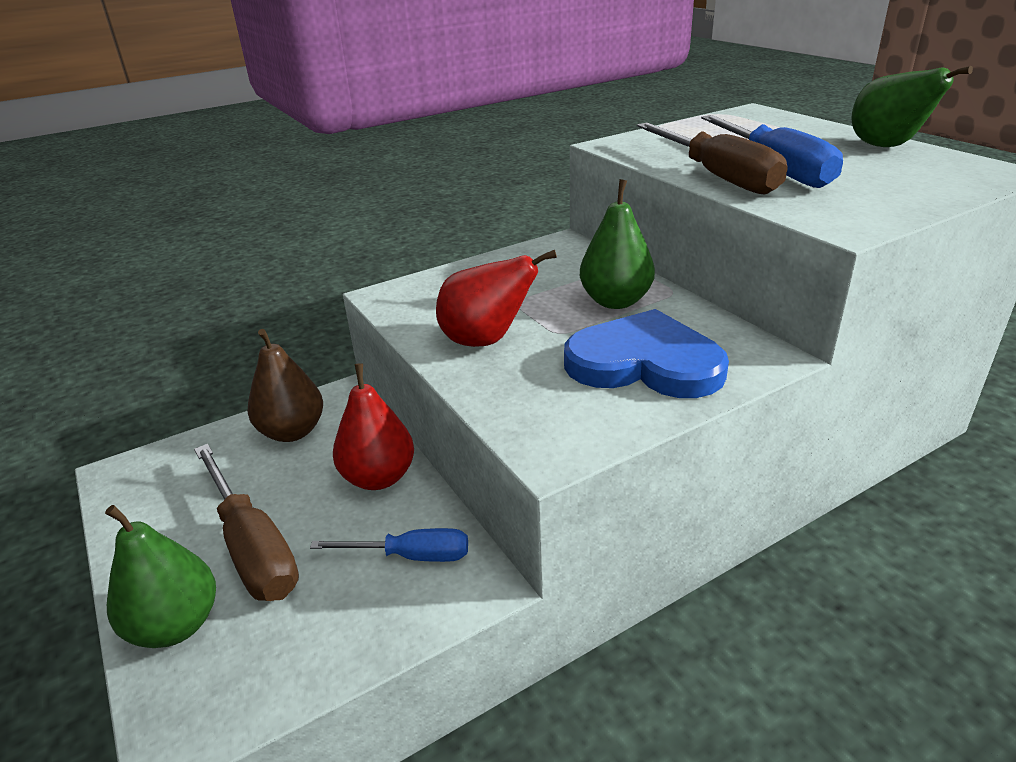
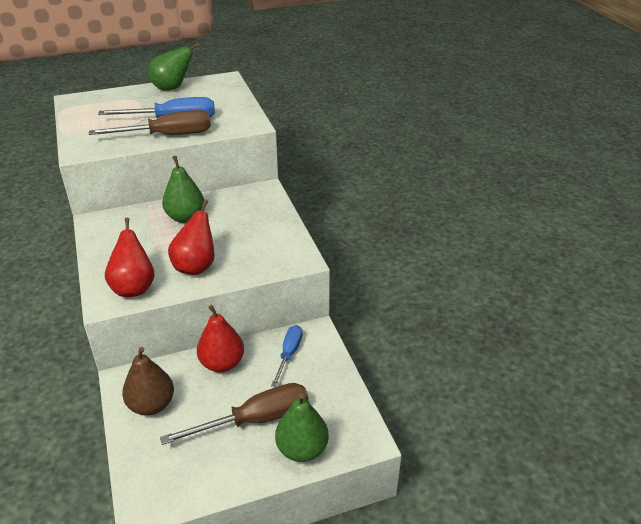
camera: 80 degrees left, 5 degrees up
blue heart [564,309,729,398] -> none
none -> red pear [105,218,155,297]

